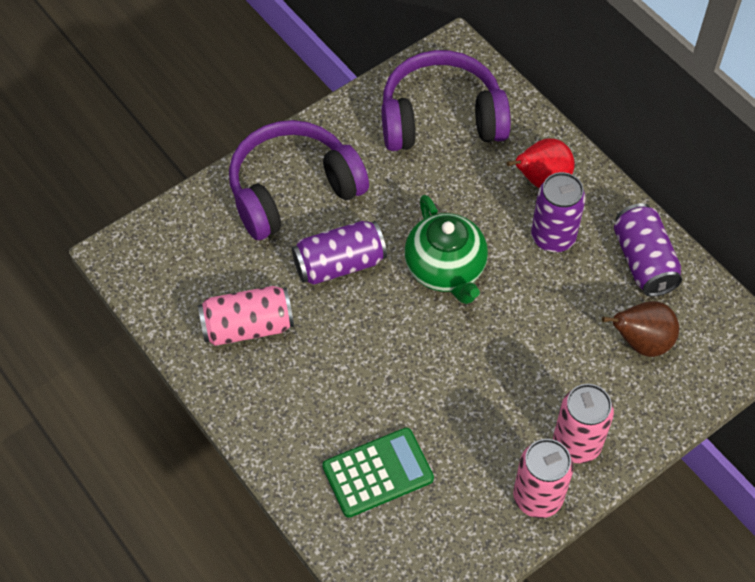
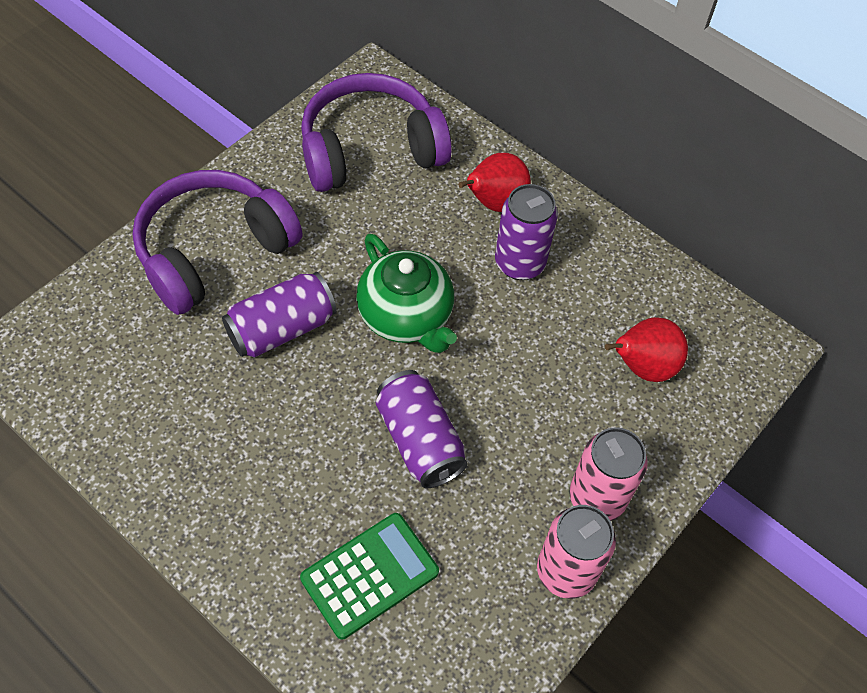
camera: 15 degrees left, 0 degrees up
pink can [198,286,294,346] -> none
brown pear [602,301,679,357] -> red pear [605,317,688,382]
purple can [614,203,682,297] -> purple can moved to [376,370,468,488]

